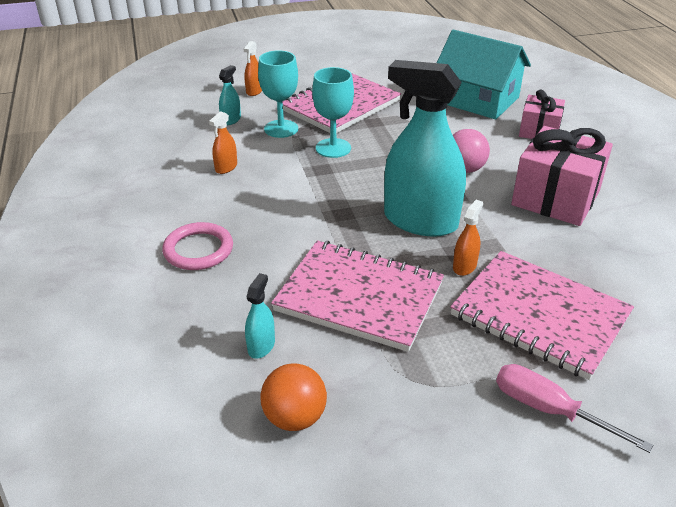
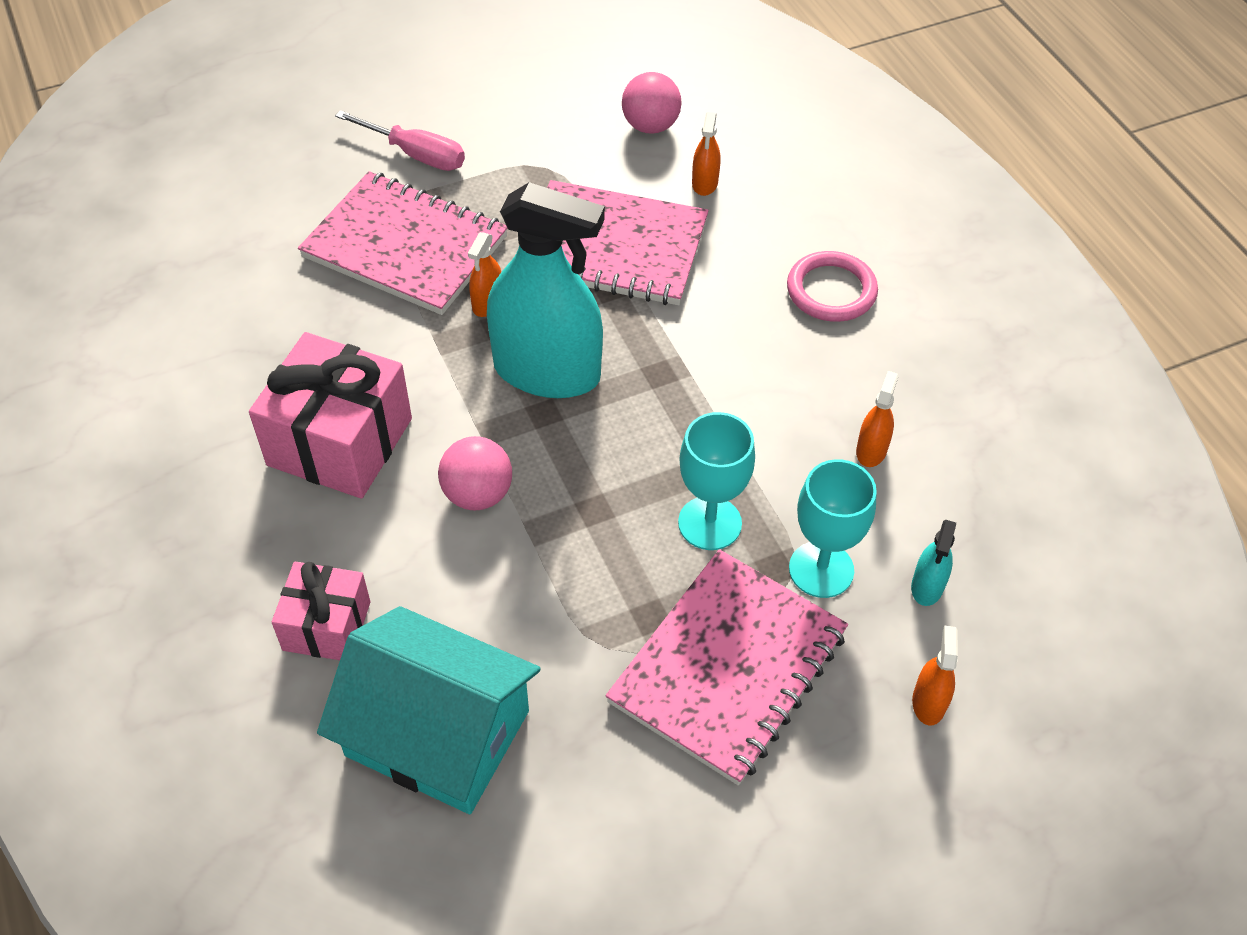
camera: 170 degrees right, 15 degrees up
turquoise spray bottle [245,273,275,359] -> orange spray bottle [692,112,721,196]
orange ball [260,364,327,431] -> pink ball [622,72,682,134]

